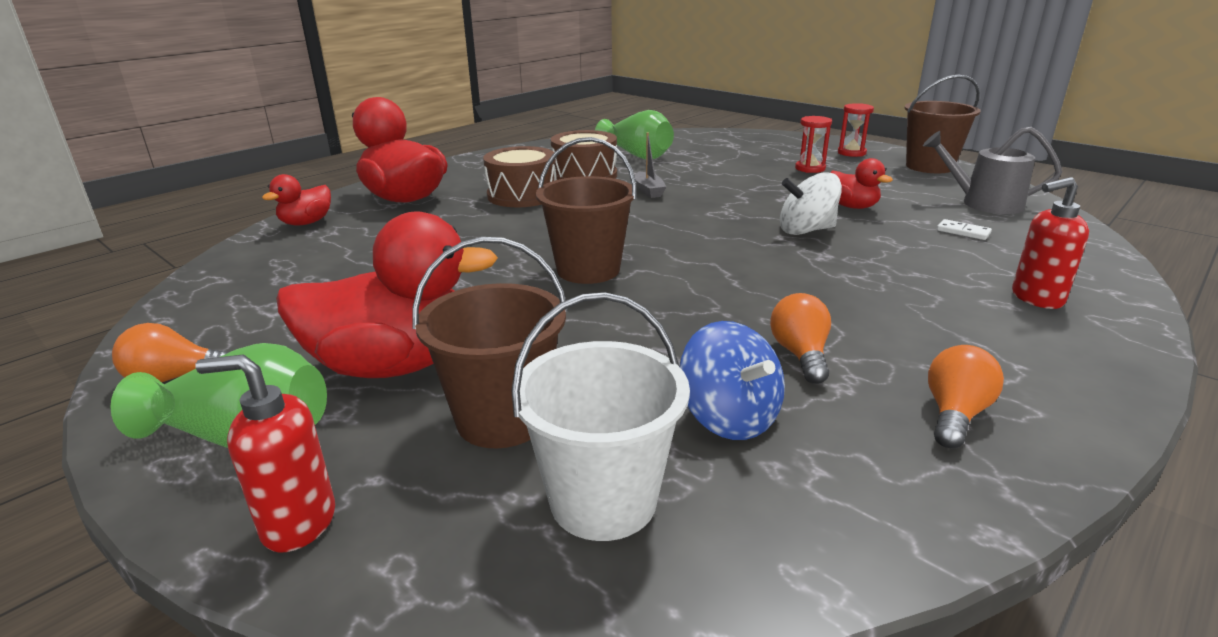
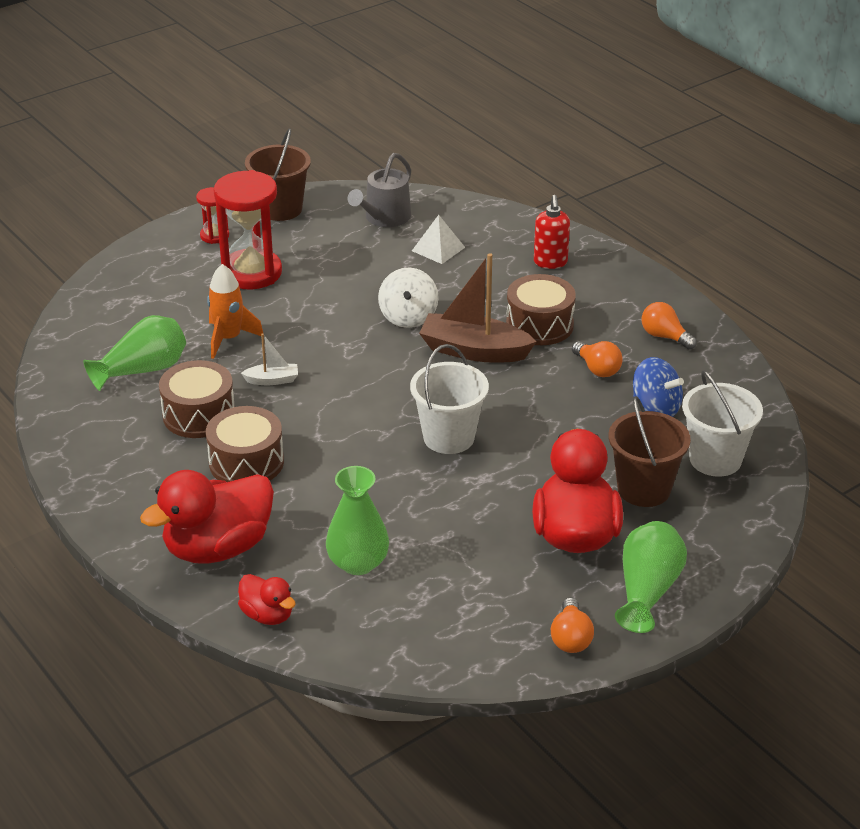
camera: 80 degrees left, 10 degrees up
red soap dispenser [196,354,335,553] -> none
brown bucket [536,137,637,284] -> white bucket [410,344,489,454]
grey boat [635,133,666,198] -> white boat [241,333,298,385]
blue spinning top [680,321,785,440] -> blue spinning top turned 60 degrees clockwise [633,357,684,417]
orange light bulb [770,293,831,384] -> orange light bulb turned 135 degrees counterclockwise [572,341,623,377]
red hourglass [795,116,832,173] -> red hourglass [213,170,282,289], size x2.03
red duck [830,158,893,209] -> none
white domino [937,219,992,240] -> white pyramid [412,215,465,264]
none -> orange rocket [207,264,264,359]
none -> green vase [326,466,389,575]
none -> brown boat [419,253,537,363]
none -> brown drum [506,274,576,345]

